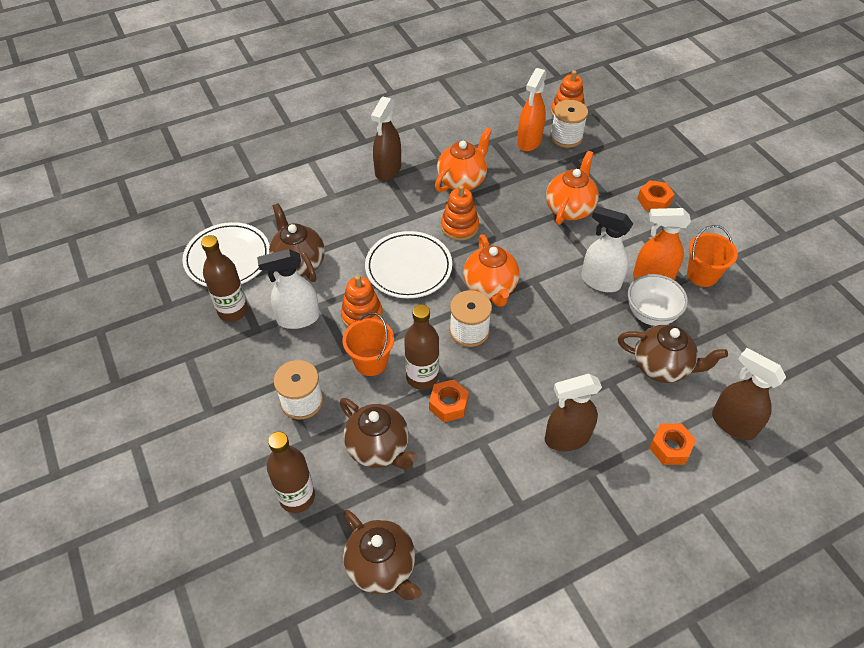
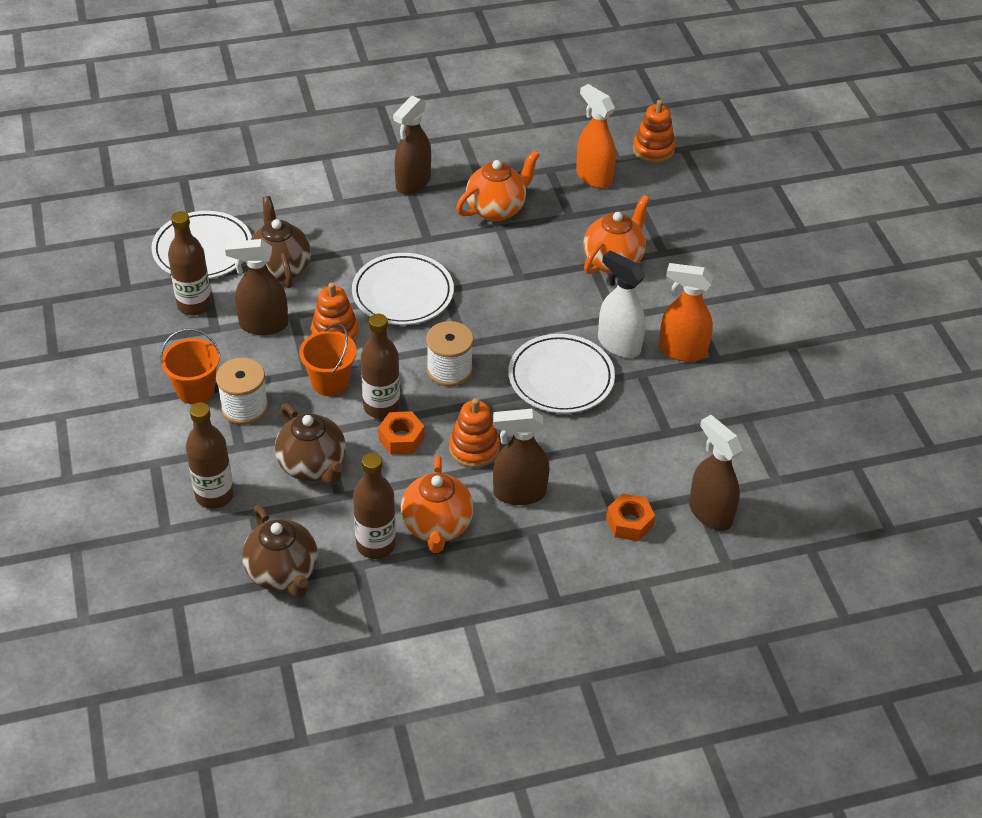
camera: 10 degrees right, 5 degrees down
white spray bottle [257,249,320,329] -> brown spray bottle [225,239,288,335]
orange stacking toy [441,185,479,241] -> orange stacking toy moved to [449,398,500,468]
orange teapot [463,234,520,307] -> orange teapot moved to [401,456,474,553]
orange spray bottle [517,68,547,151] -> orange spray bottle turned 105 degrees clockwise [576,84,616,189]
white spool [550,100,588,148] -> none
brown teapot [618,325,728,383] -> none
white bowl [628,274,688,326] -> none
orange nut [637,180,675,211] -> none
orange bucket [687,225,738,287] -> orange bucket moved to [160,328,220,404]
none -> brown bottle [353,453,396,559]
none -> white plate [508,334,615,413]

